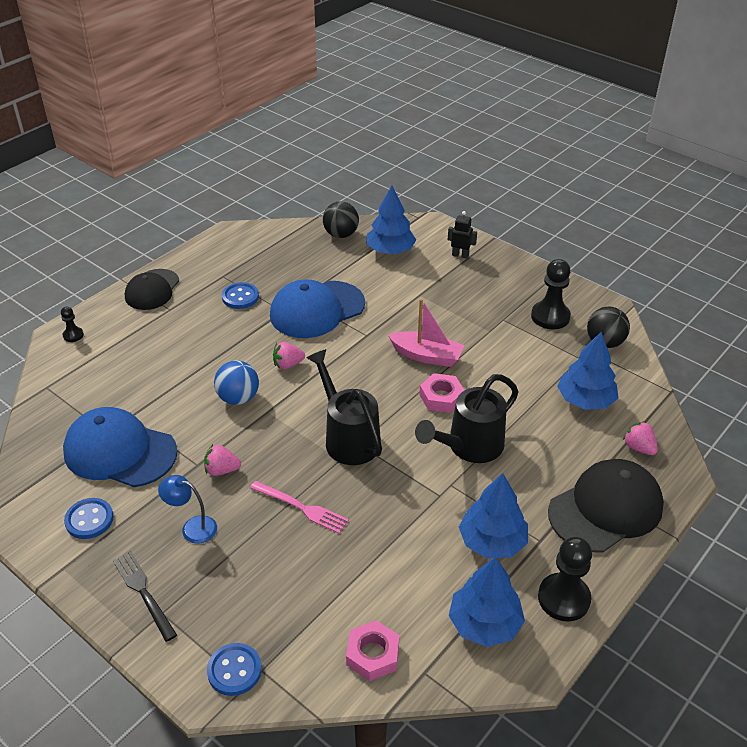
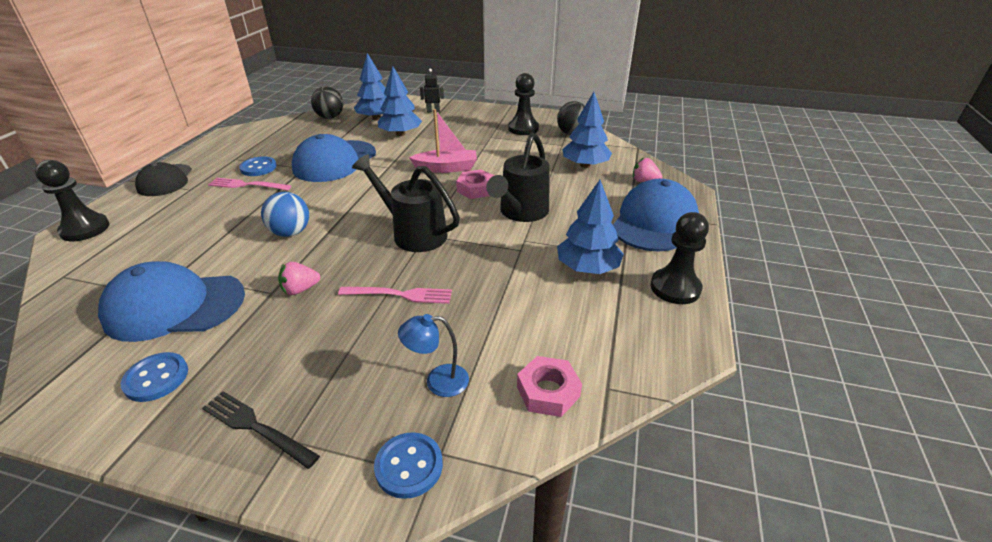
camera: 25 degrees left, 5 degrees down
black pawn [61,307,84,342] -> black pawn [35,160,110,241], size x1.98
blue lamp [158,475,217,544] -> blue lamp moved to [398,314,469,397]
pink strawberry [273,342,305,369] -> none
blue tree [449,556,525,647] -> blue tree moved to [378,66,422,136]
black cap [548,459,664,553] -> blue cap [613,179,699,252]
none -> pink fork [208,178,291,190]

